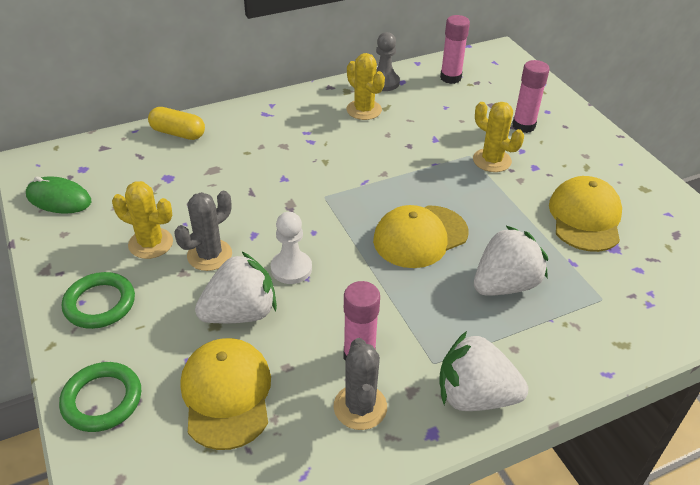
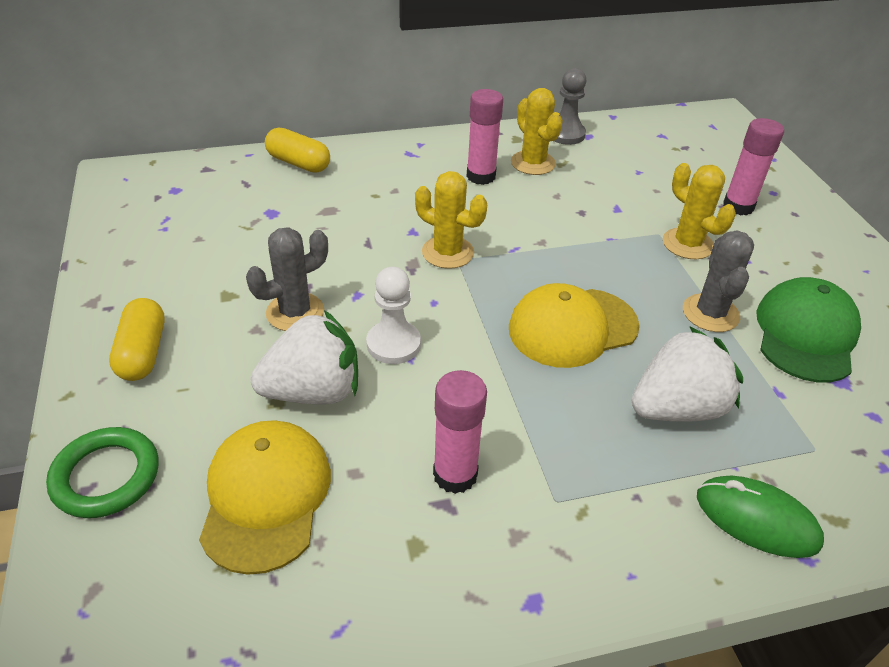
camera: 10 degrees right, 0 degrees up
green mouse [26,176,91,214] -> green mouse moved to [697,475,824,558]
green ring [62,272,135,329] -> yellow capsule [109,298,165,381]
yellow cactus [112,181,173,259] -> yellow cactus moved to [415,171,487,269]
grey cactus [333,338,387,430] -> grey cactus moved to [683,231,754,332]
pink glue stick [440,15,470,84] -> pink glue stick moved to [466,89,503,185]
white strawberry [440,331,528,411] -> none
yellow cap [549,176,622,252] -> green cap [756,277,861,383]

